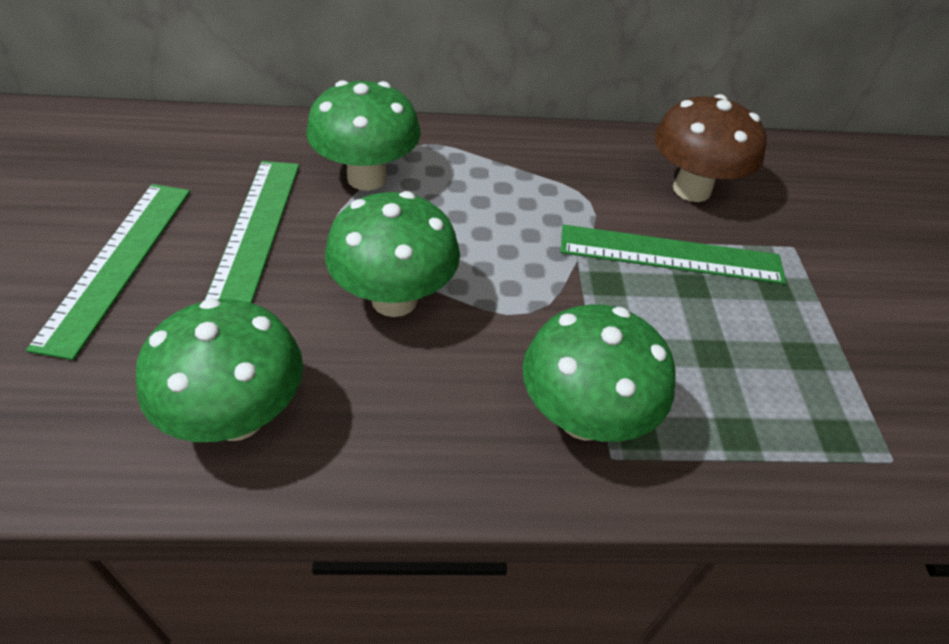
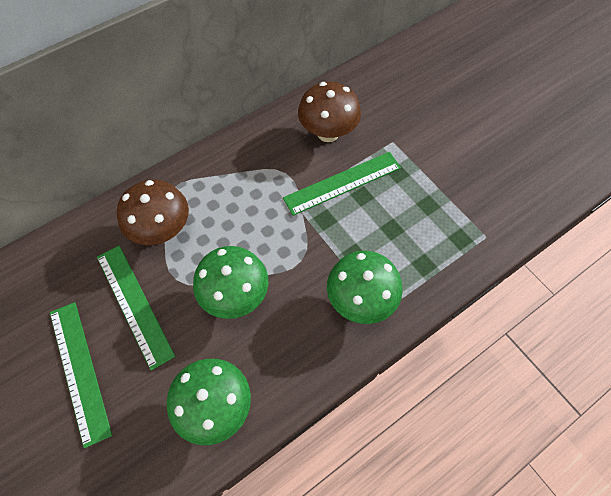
camera: 30 degrees left, 15 degrees up
green mushroom [306,80,421,191] -> brown mushroom [117,180,189,245]

